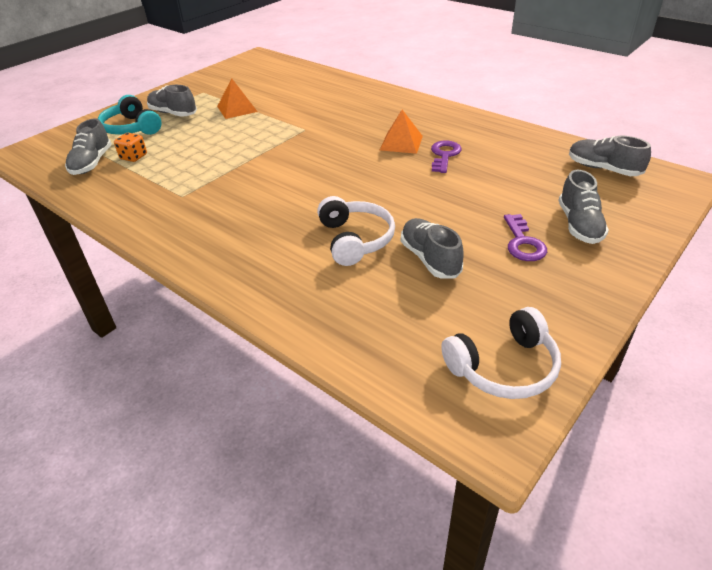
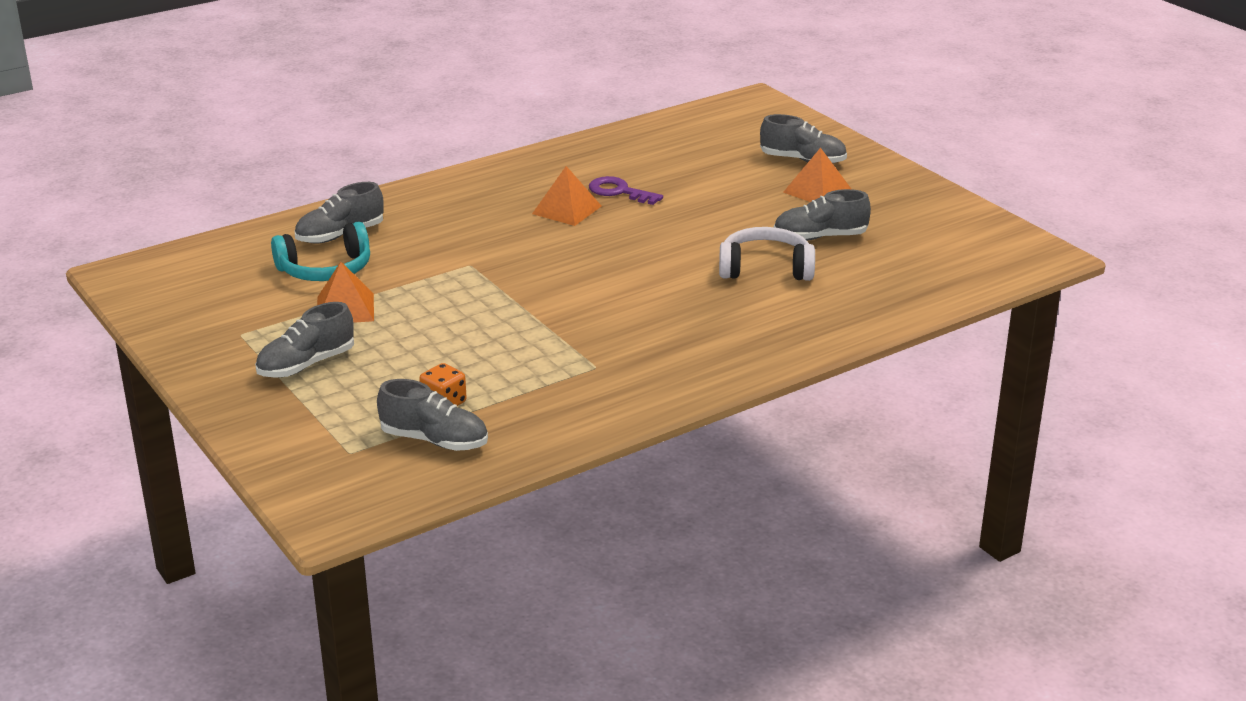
camera: 75 degrees left, 10 degrees down
turquoise headphones [98,95,162,135] -> turquoise headphones moved to [271,222,370,281]
white headphones [441,307,561,399] -> none
purple key [504,214,547,261] -> orange pyramid [783,148,851,202]
grey shoe [569,136,651,176] -> grey shoe moved to [295,182,384,244]

